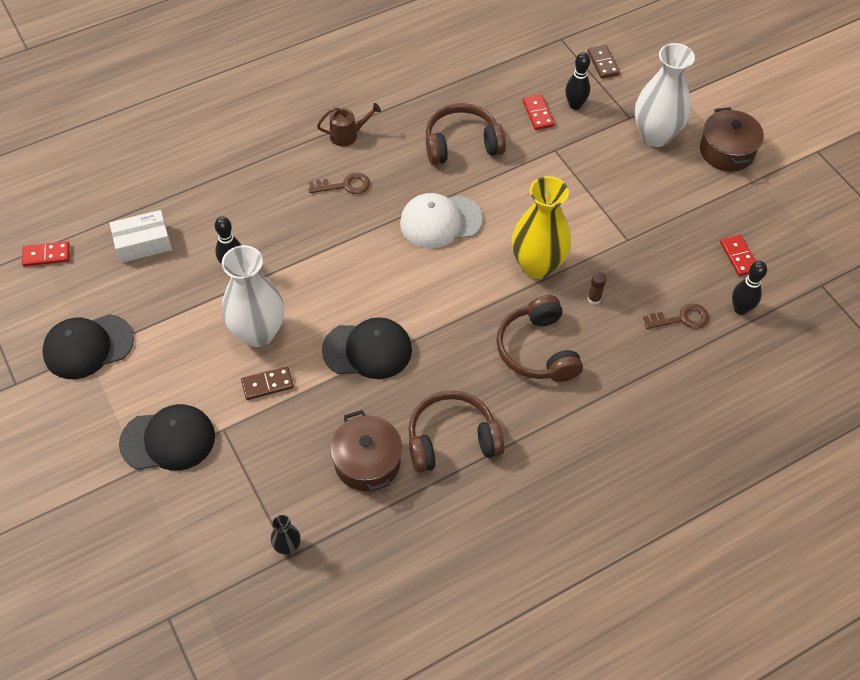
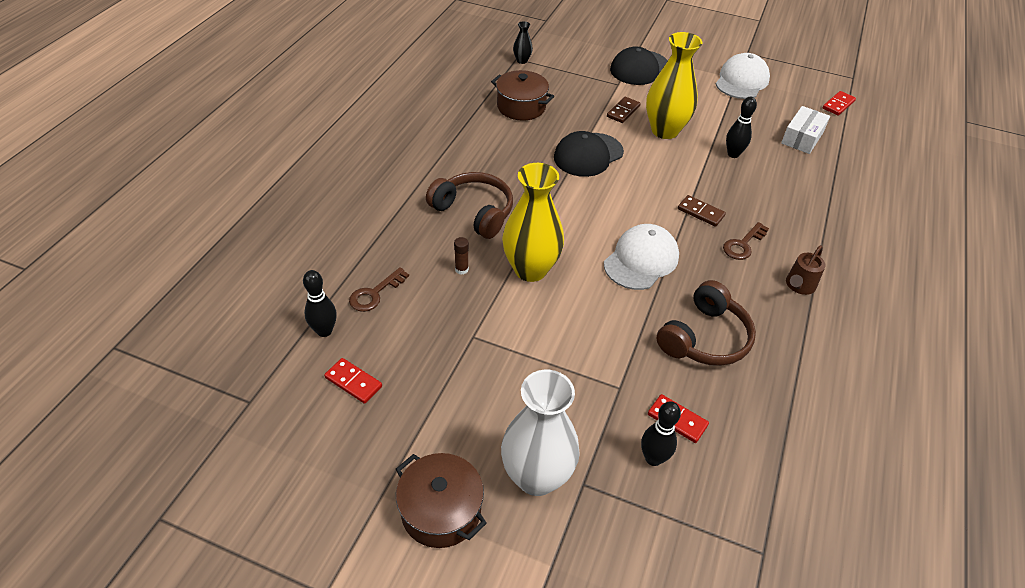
camera: 140 degrees right, 10 degrees down
black cap [42,314,134,379] -> white cap [715,53,770,99]
white vase [222,245,284,347] -> yellow vase [646,32,702,139]
brown headphones [408,390,505,473] -> none
brown domino [588,45,620,79] -> brown domino moved to [678,195,726,227]

